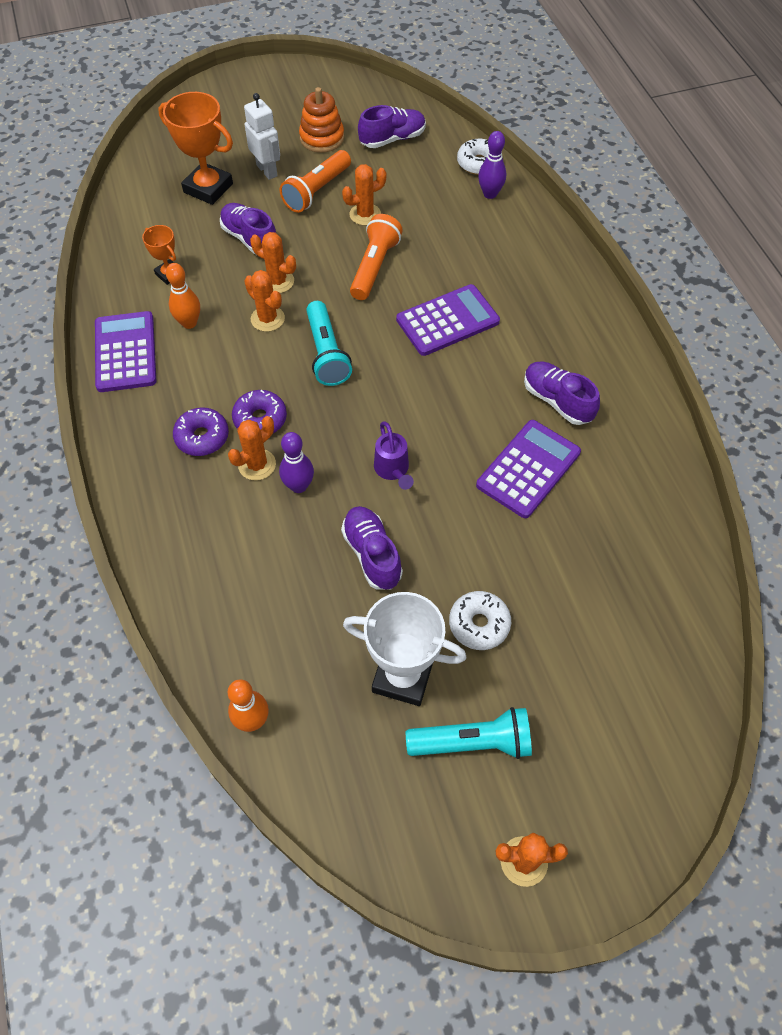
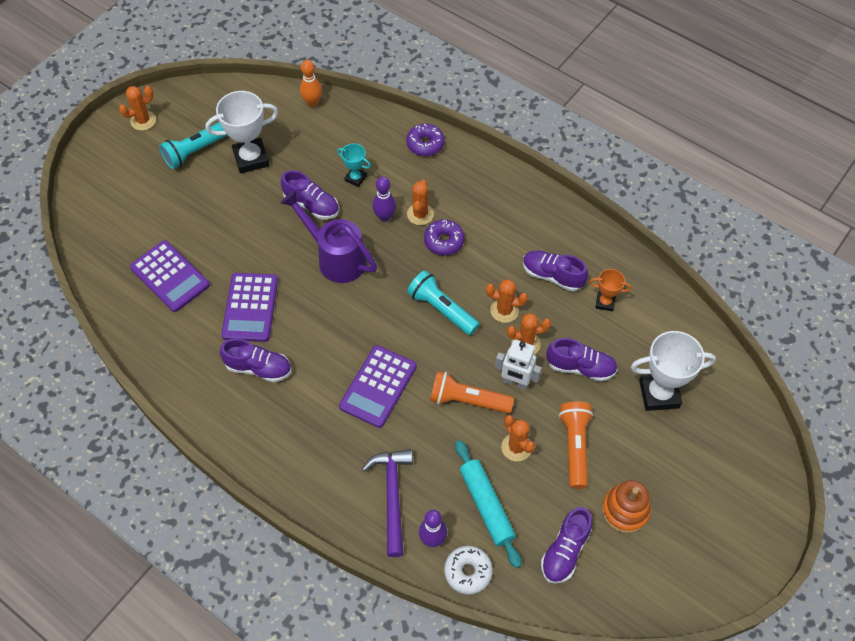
camera: 145 degrees right, 0 degrees up
purple calculator [95,311,156,392] -> purple calculator moved to [130,240,210,312]
orange trophy [158,92,233,205] -> white trophy [631,331,716,411]
orange bowling pin [166,263,200,329] -> purple shoe [523,250,588,292]
purple donut [173,407,229,456] -> purple donut moved to [406,124,445,156]
white robot [244,93,280,180] -> white robot moved to [495,339,542,390]
orange cactus [342,164,386,226] -> orange cactus turned 60 degrees counterclockwise [501,415,535,462]
orange flashlight [350,214,403,300] -> orange flashlight turned 120 degrees clockwise [430,371,514,414]
purple watering can [374,421,414,490] -> purple watering can [280,190,377,283], size x1.84
white donut [449,591,511,650] -> none
none -> turquoise trophy [337,143,371,187]
none -> purple hammer [362,449,413,557]
none -> turquoise rolling pin [455,440,521,568]

